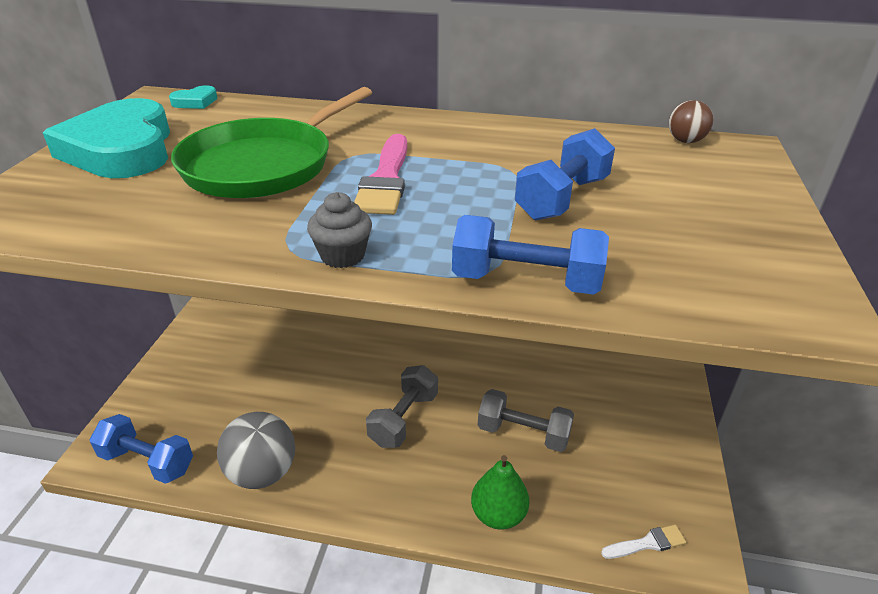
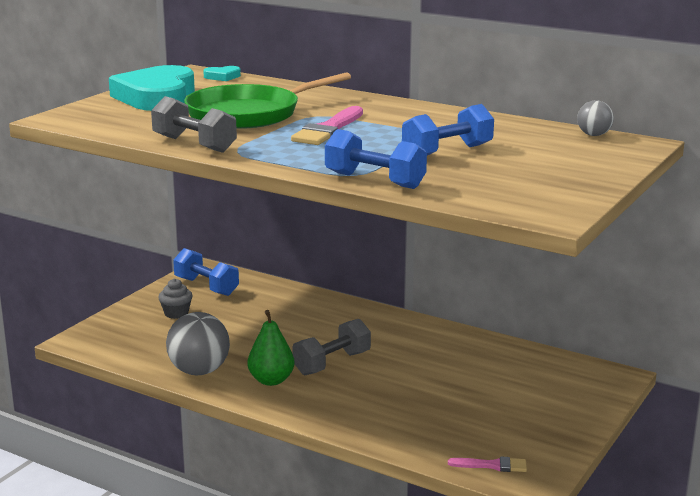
camera: 20 degrees right, 15 degrees down
blue dumbbell [90,414,193,484] -> blue dumbbell moved to [173,248,239,296]
grey cupcake [307,192,372,268] -> grey cupcake moved to [158,278,192,319]
green pear [471,455,529,530] -> green pear moved to [247,310,295,386]
grey dumbbell [478,389,574,452] -> grey dumbbell moved to [151,96,237,153]
white brush [601,524,686,559] -> pink brush [448,457,527,472]
brown ball [669,100,713,143] -> grey ball [577,100,614,136]

